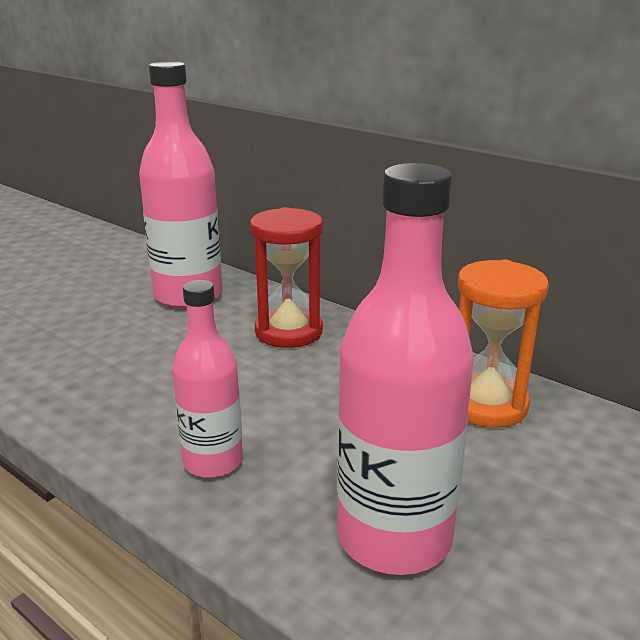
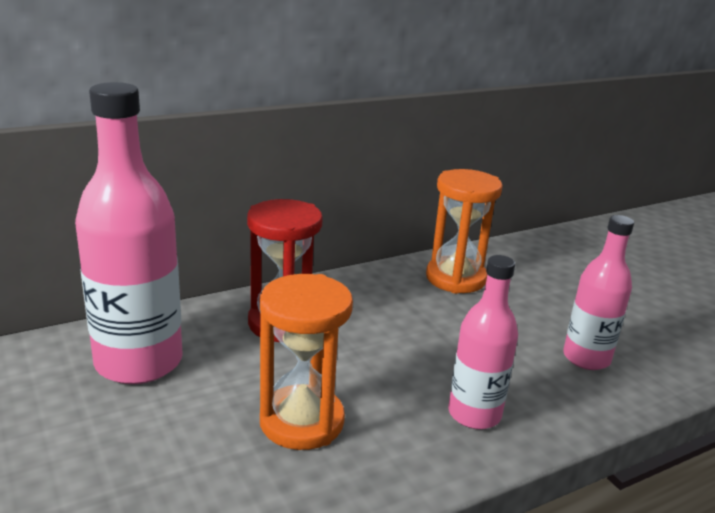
camera: 70 degrees left, 0 degrees up
pink bottle [337,163,474,575] -> pink bottle [563,215,634,370], size x0.60
none -> orange hourglass [260,274,353,450]

